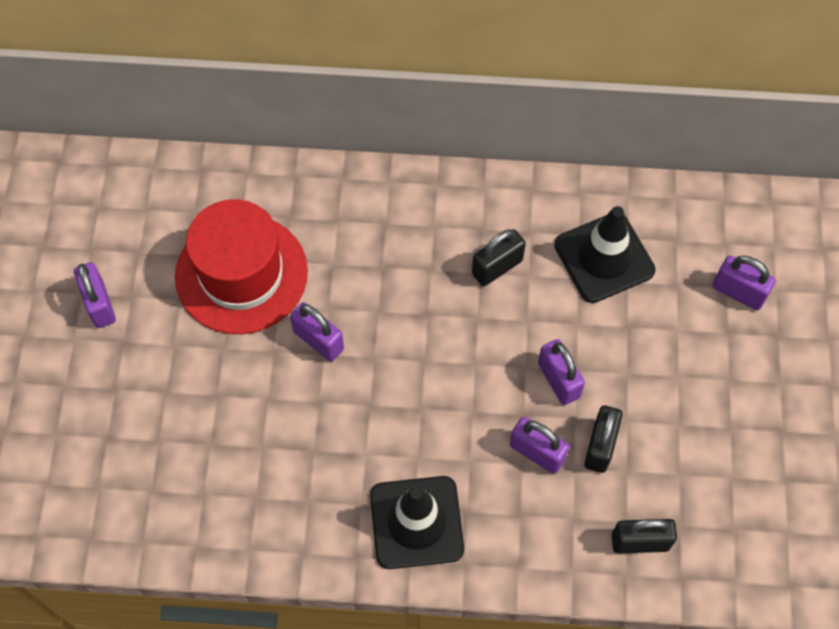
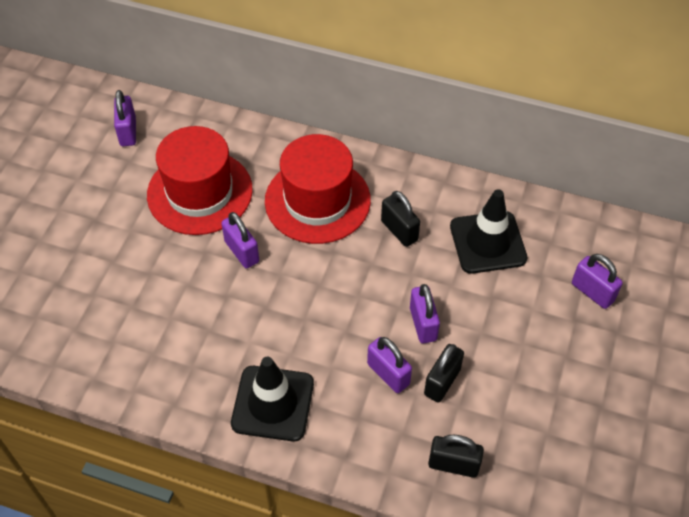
camera: 15 degrees right, 10 degrees down
purple padlock [74,262,116,328] -> purple padlock moved to [114,90,136,146]
black padlock [472,229,526,286] -> black padlock turned 75 degrees clockwise [381,191,420,247]
none -> red hat [265,134,371,244]

